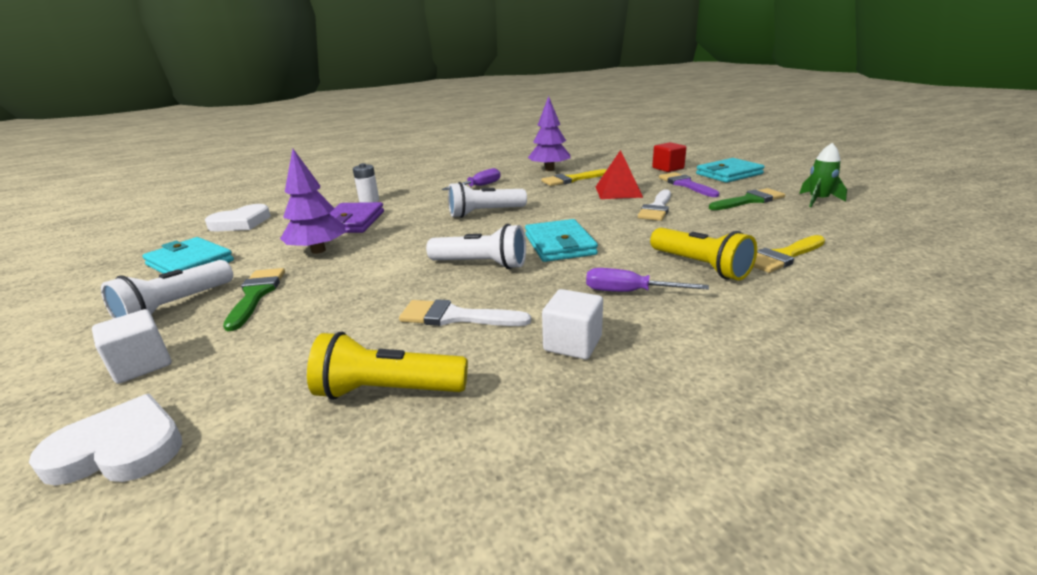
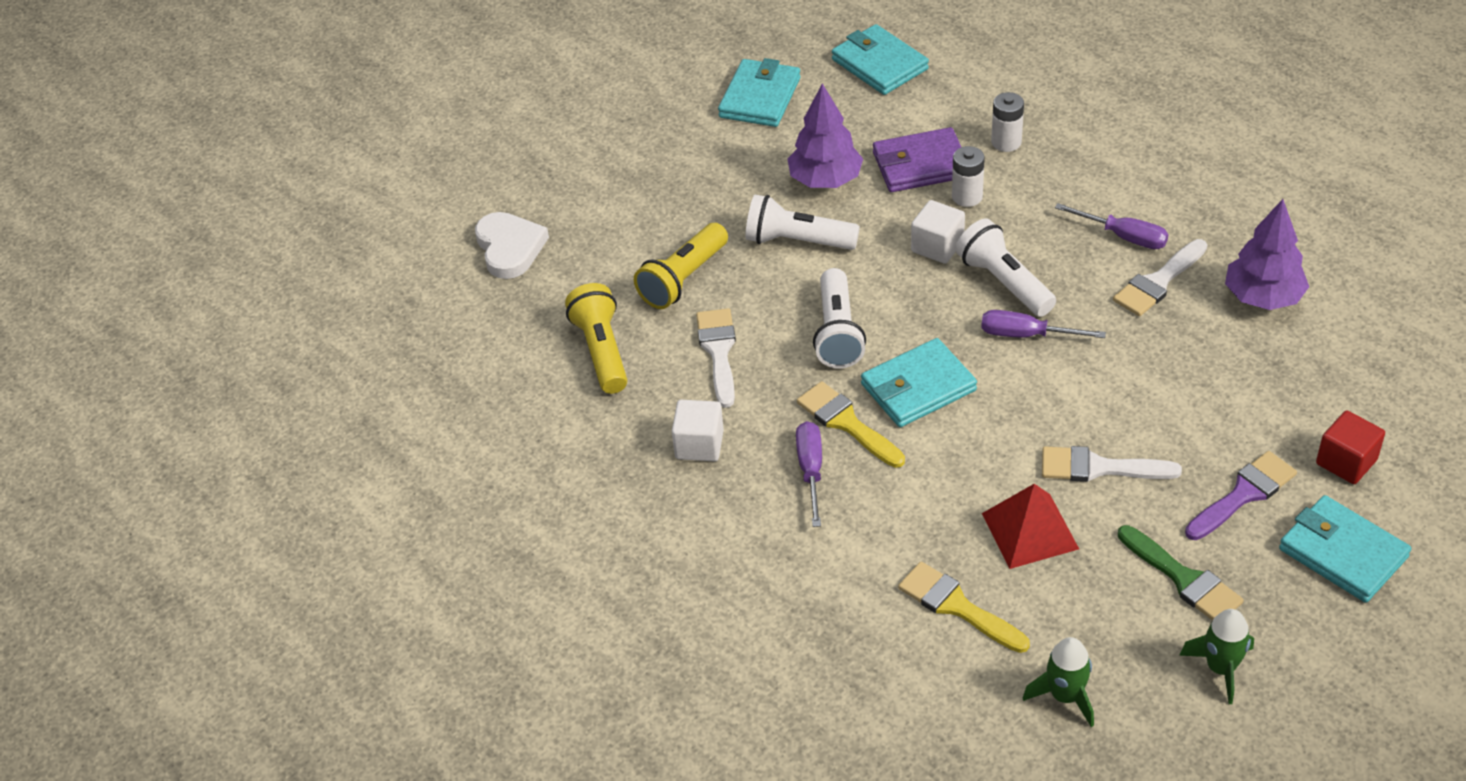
camera: 75 degrees right, 20 degrees up
white cube [92,309,172,384] -> white cube moved to [911,200,965,264]
white flashlight [101,260,233,319] -> white flashlight moved to [745,194,860,250]
white heart [205,204,271,232] -> turquoise wallet [832,24,929,95]
green brush [223,268,285,331] -> none
yellow brush [541,169,607,186] -> yellow brush moved to [797,381,905,468]
red pyramid [596,150,643,199] -> red pyramid moved to [982,484,1079,569]
yellow flashlight [650,228,757,281] -> yellow flashlight moved to [634,223,728,309]
none -> white battery [952,146,985,207]
none -> purple screwdriver [981,310,1106,338]
none -> green rocket [1023,637,1094,727]
none -> white brush [1113,239,1207,316]

